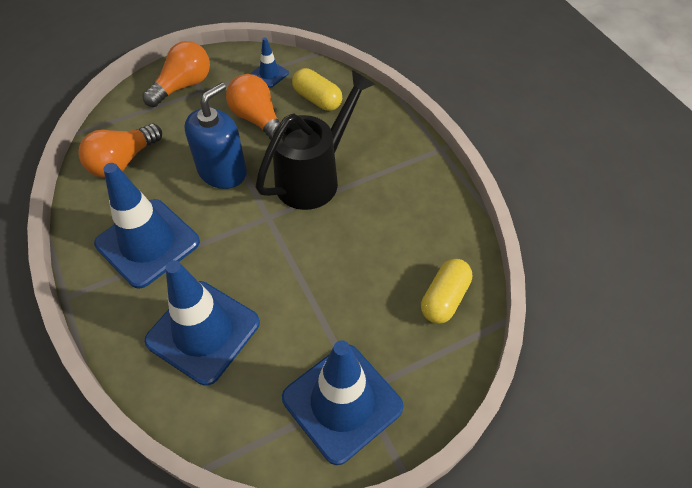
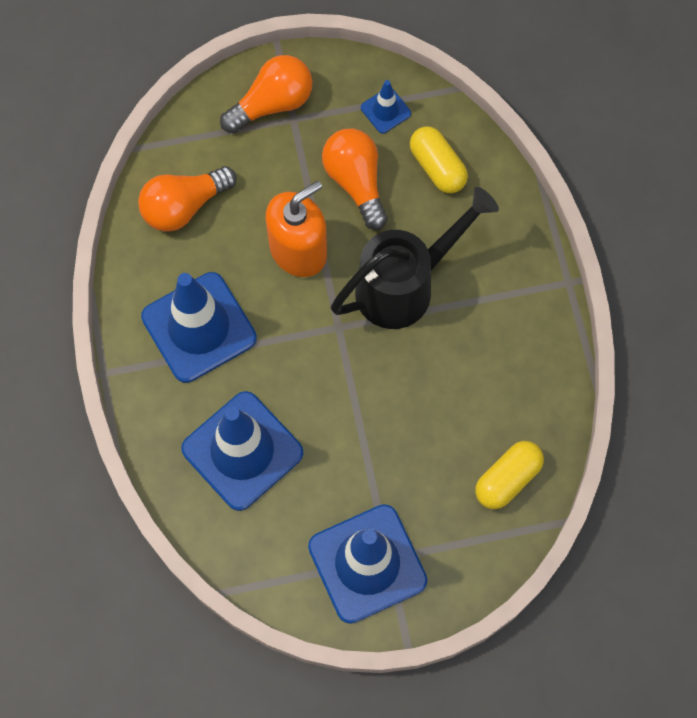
camera: 15 degrees right, 15 degrees up
blue soap dispenser [185,82,247,189] -> orange soap dispenser [266,181,327,277]

